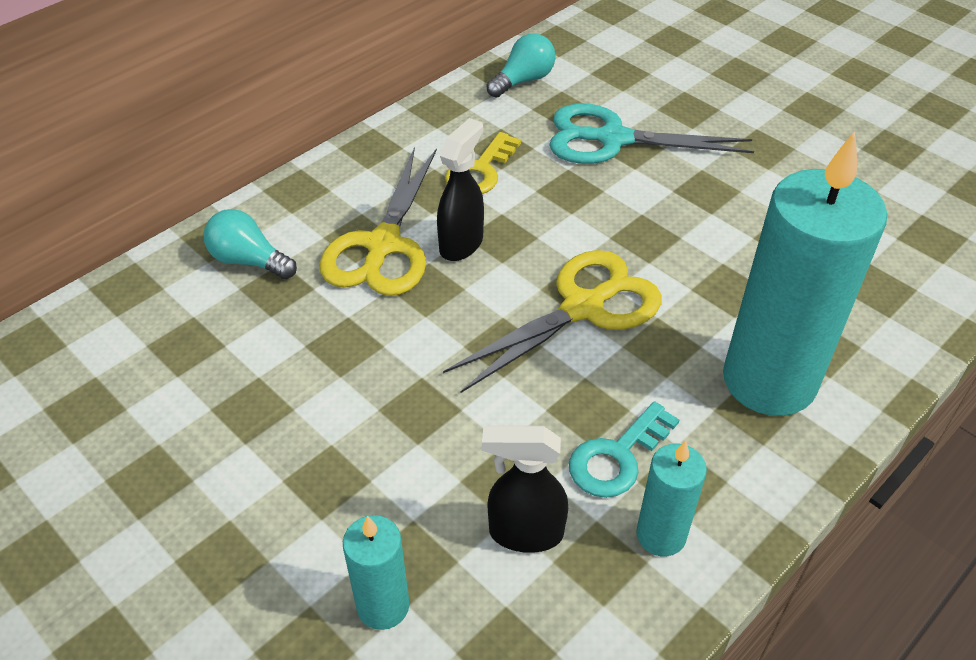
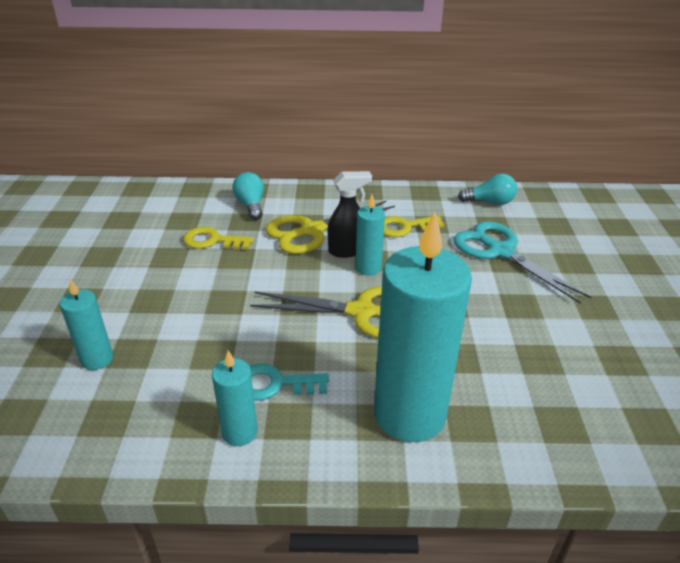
camera: 45 degrees right, 10 degrees down
black spray bottle [482,426,568,553] -> none
none -> yellow key [183,227,254,250]
none -> turquoise candle [355,194,385,275]

